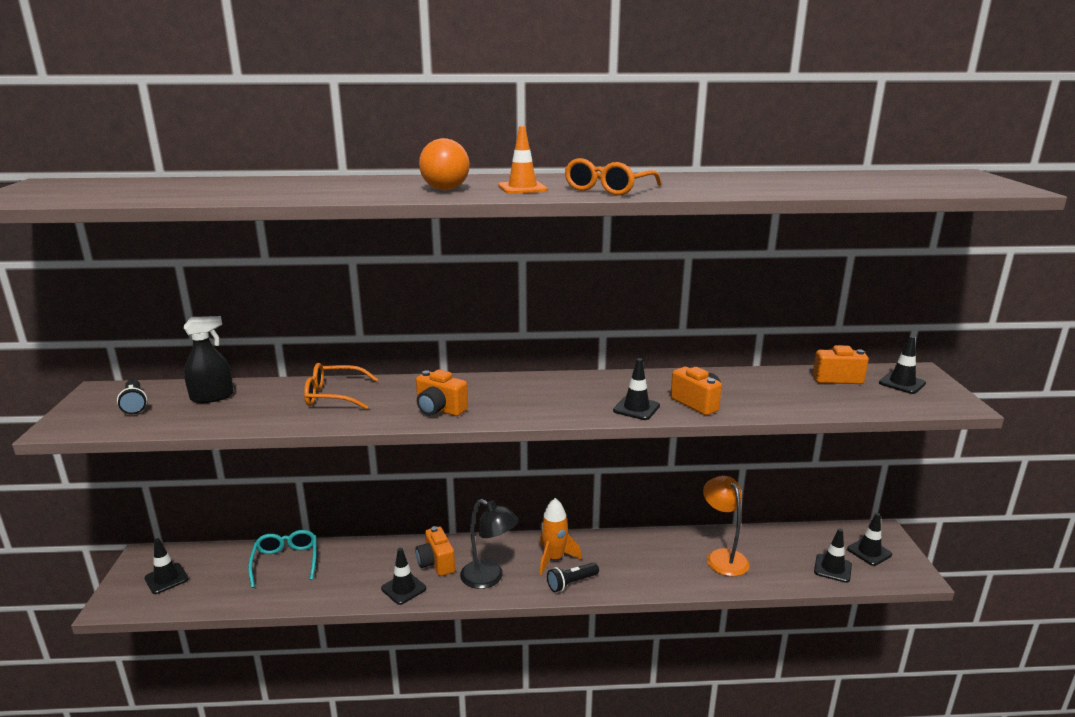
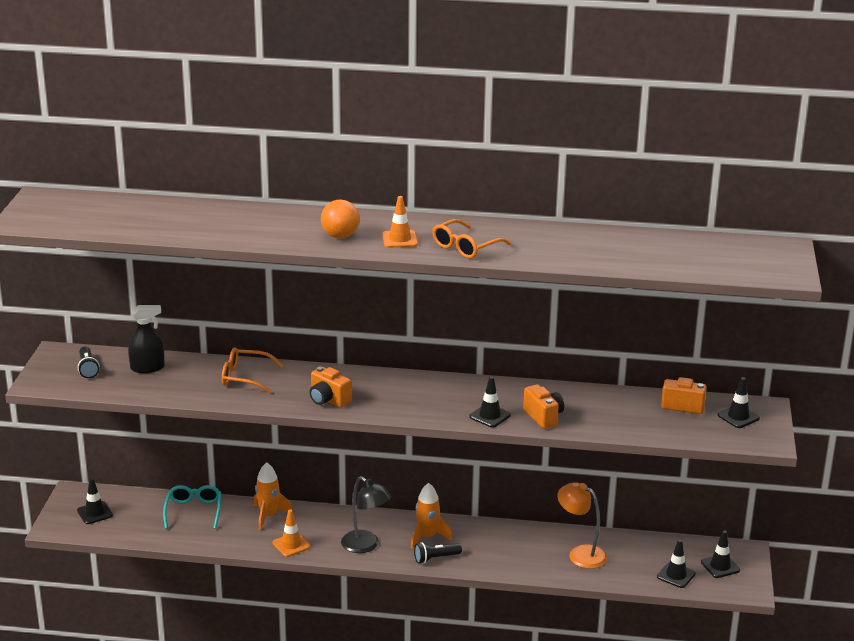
camera: 10 degrees right, 5 degrees up
black traffic cone [381,548,426,605] -> orange traffic cone [272,509,311,557]
orange camera [416,526,455,576] -> none
orange lamp [703,475,749,576] -> orange lamp turned 45 degrees counterclockwise [557,482,607,569]
none -> orange rocket [253,462,293,530]

